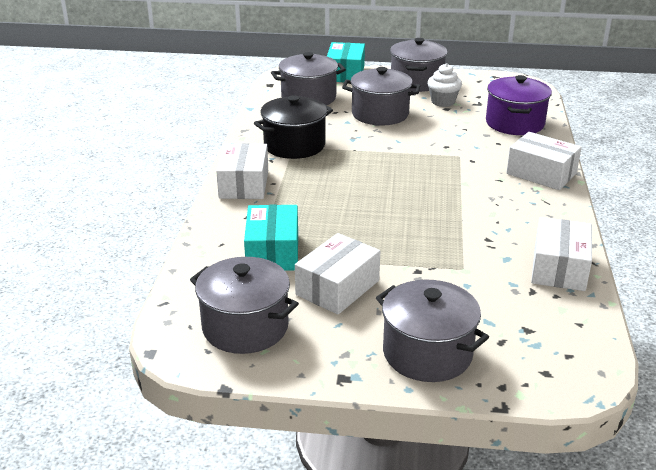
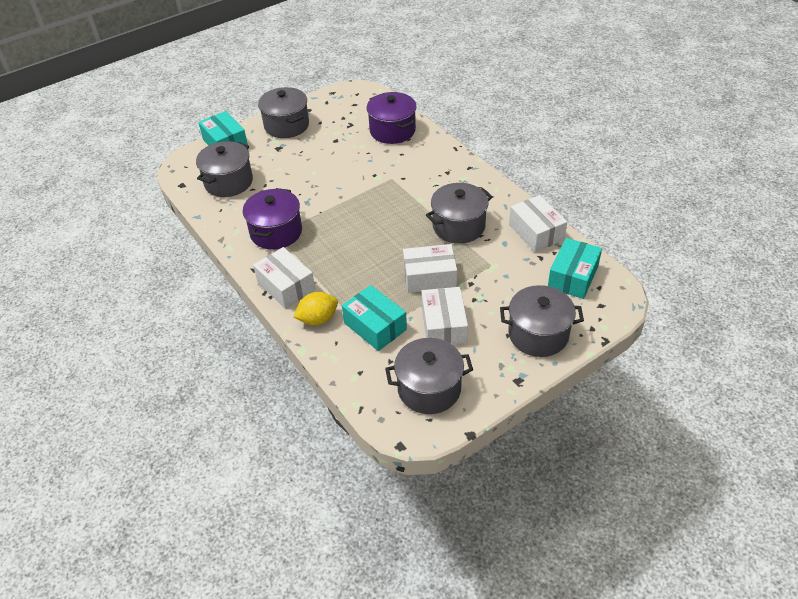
camera: 40 degrees left, 15 degrees up
black pot [254,95,333,159] -> purple pot [243,188,302,250]
grey pot [342,67,420,126] -> grey pot moved to [426,183,493,244]
white cupcake [427,63,462,107] -> none
white box [507,132,582,190] -> white box moved to [403,244,457,293]
none -> yellow lemon [294,292,338,325]
none -> turquoise box [548,238,602,299]

